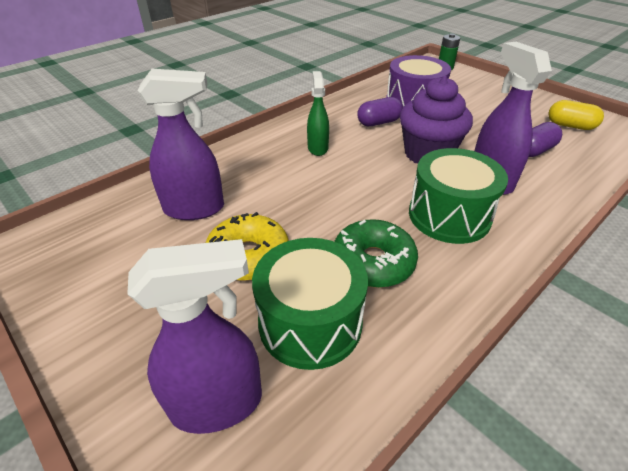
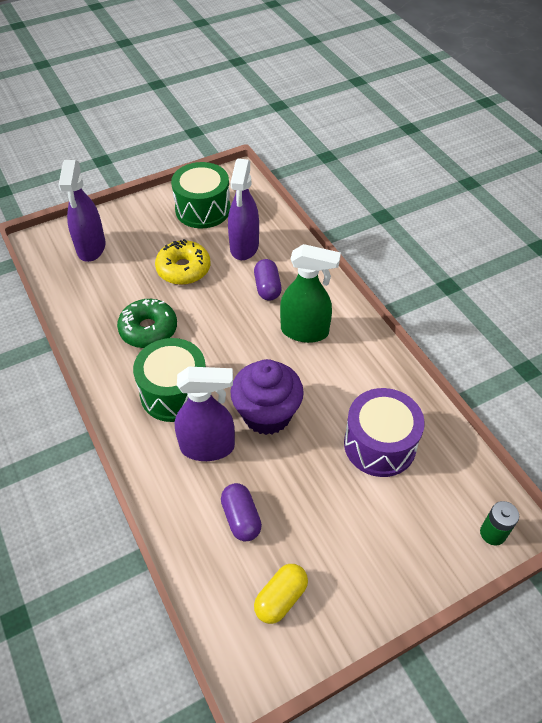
camera: 105 degrees right, 10 degrees up
green drum [252,238,368,370] -> green drum moved to [171,162,230,228]
green spray bottle [307,71,329,156] -> green spray bottle [280,244,341,343], size x1.58
purple capsule [357,97,403,126] -> purple capsule moved to [254,259,282,301]

